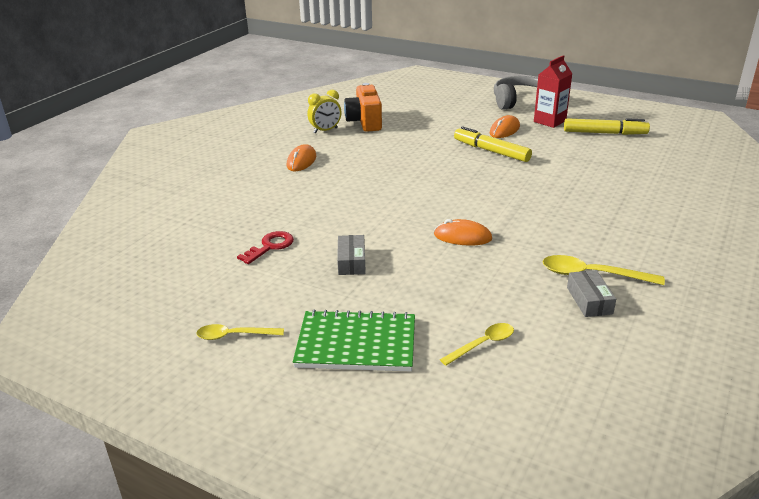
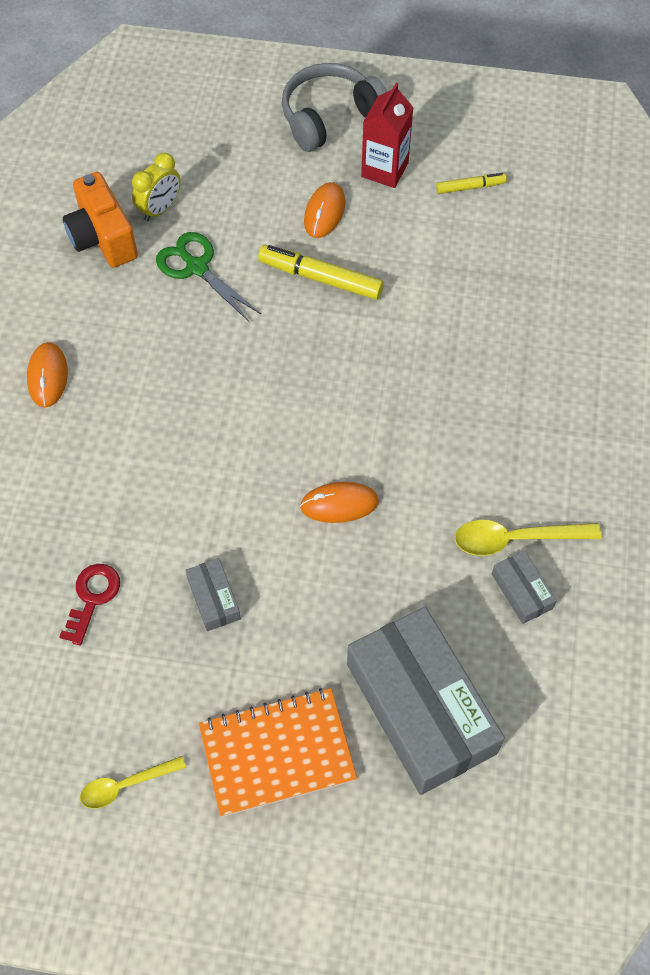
camera: 20 degrees left, 30 degrees up
green notebook [293,309,415,371] -> orange notebook [199,688,357,817]
yellow clock [307,90,341,134] -> yellow clock moved to [132,153,181,221]
yellow spoon [440,323,514,366] -> grey box [347,607,505,795]
yellow marker [564,118,650,135] -> yellow marker [436,173,507,194], size x0.58
none -> green scissors [156,232,261,322]

